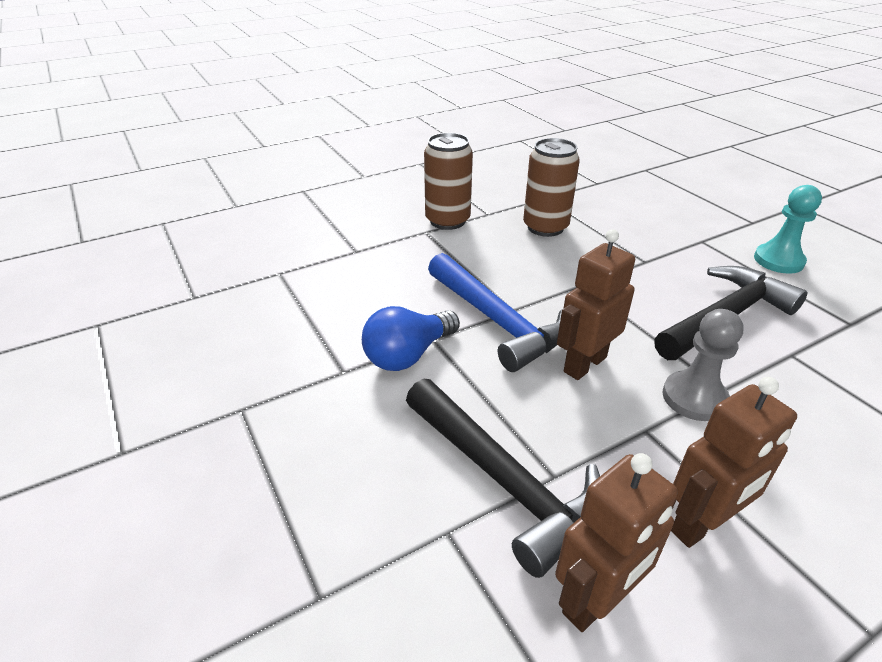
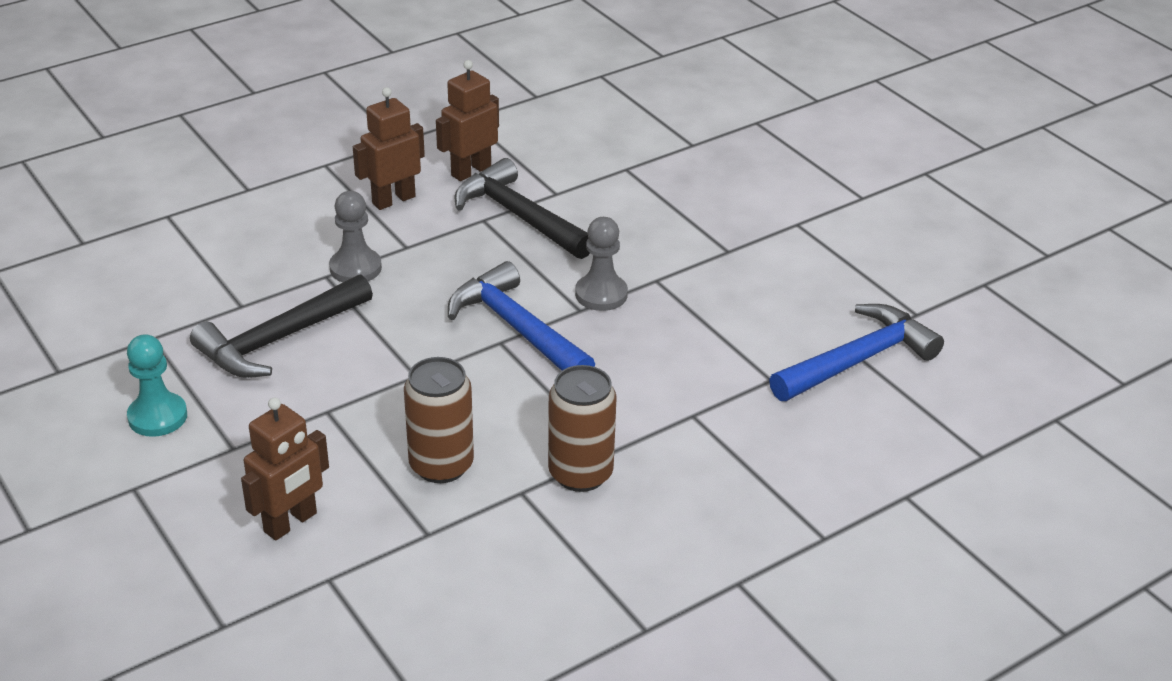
camera: 175 degrees right, 0 degrees up
blue light bulb [362,306,460,371] -> grey pawn [575,217,628,311]
brown robot [557,229,635,380] -> brown robot moved to [241,398,329,541]
none -> blue hammer [769,304,944,401]

